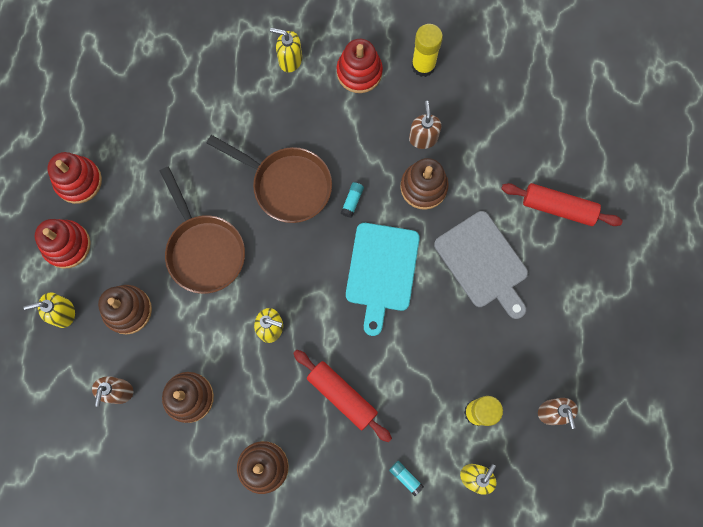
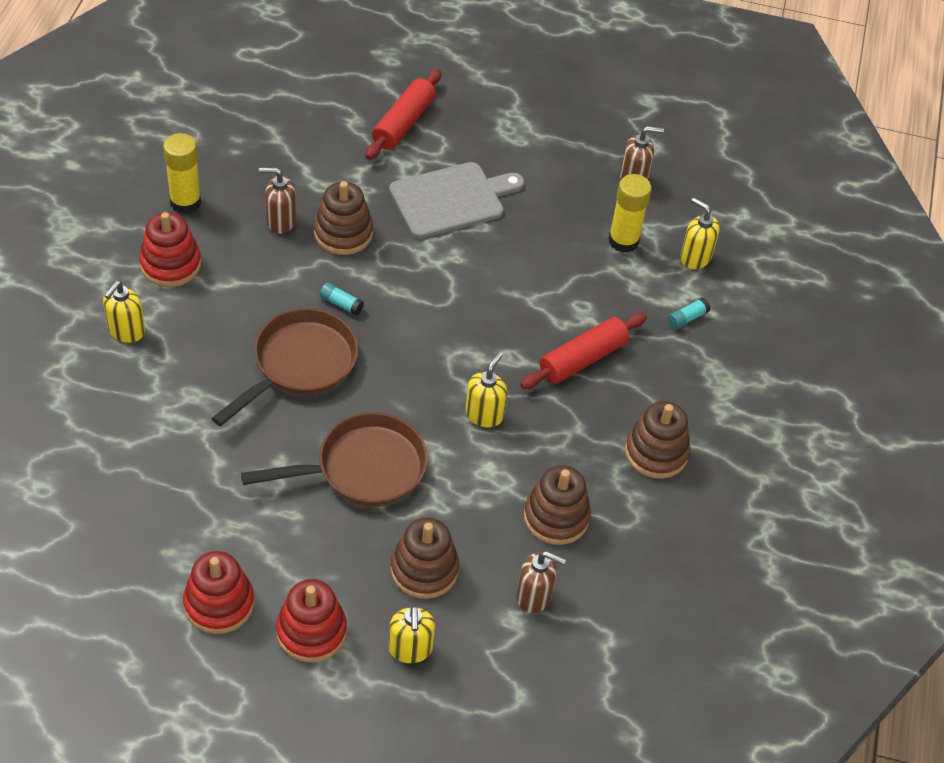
camera: 85 degrees left, 25 degrees down
turquoise cutting board [346,223,420,336] -> none

